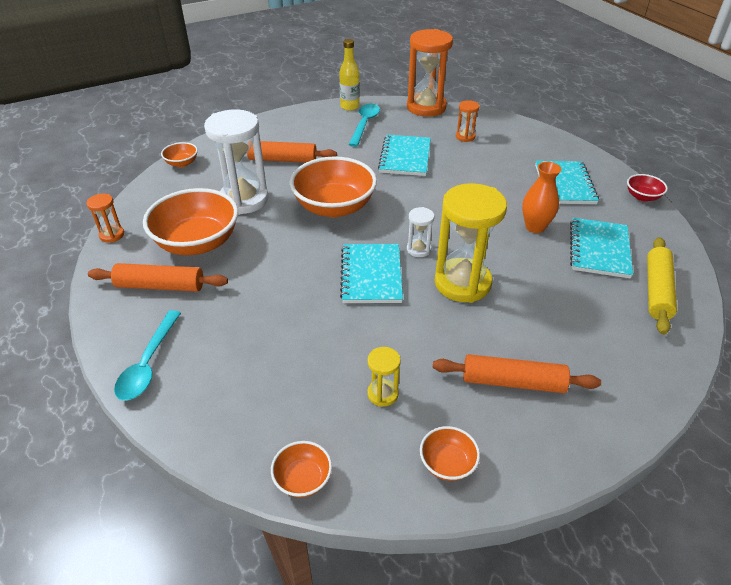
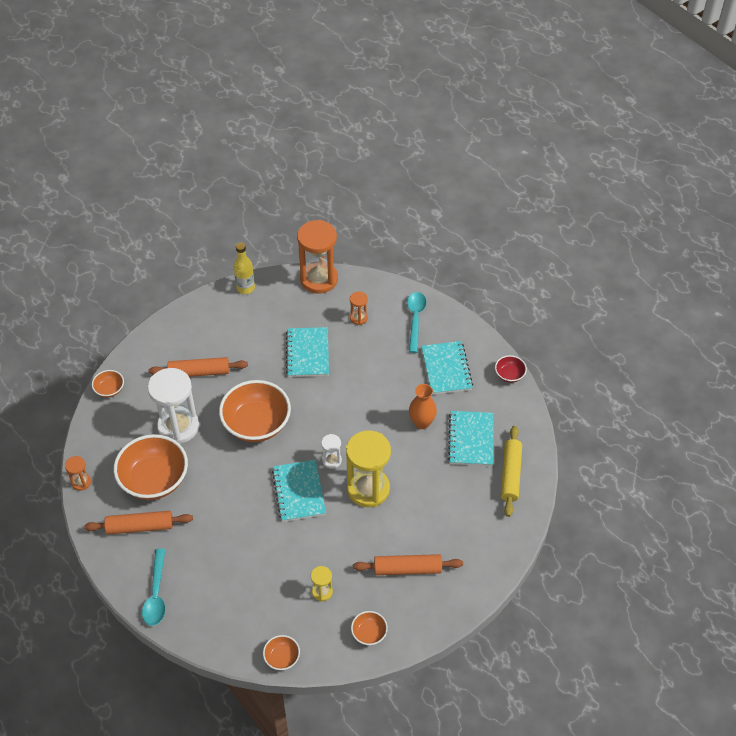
camera: 10 degrees left, 10 degrees up
turquoise spoon [349,104,380,147] -> turquoise spoon moved to [407,292,426,353]

